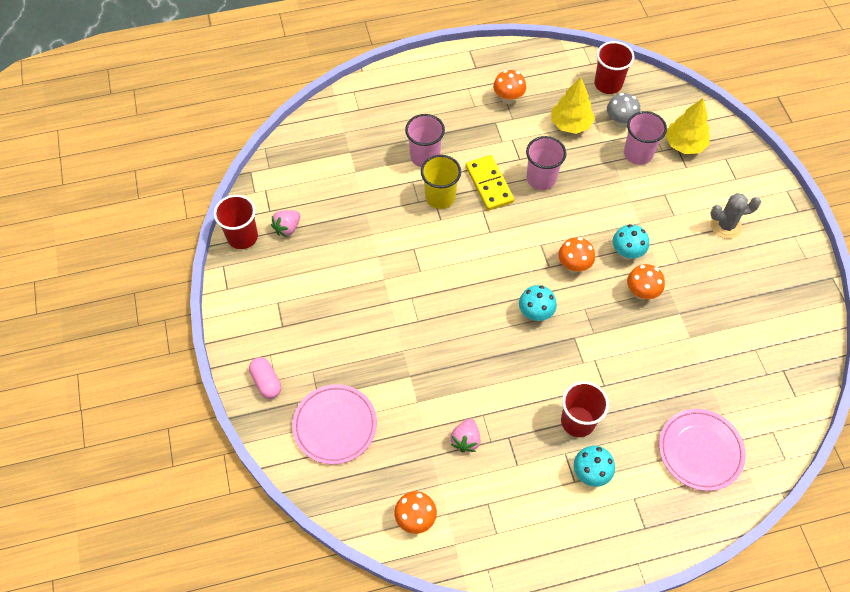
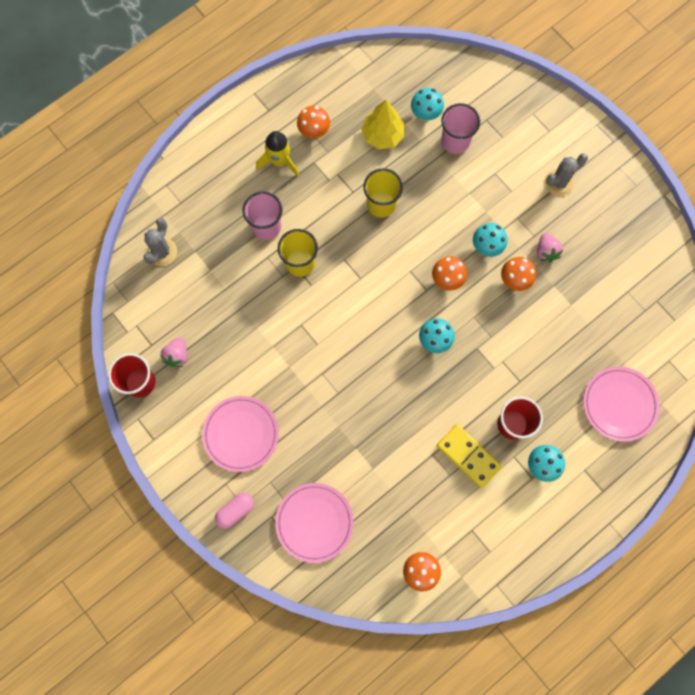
camera: 25 degrees left, 15 degrees up
pink capsule [249,357,281,399] -> pink capsule turned 75 degrees counterclockwise [215,493,254,529]
pink strawberry [451,418,481,452] -> pink strawberry moved to [537,233,563,262]
yellow domino [466,155,514,211] -> yellow domino moved to [437,424,502,488]
pink cup [526,136,566,190] -> yellow cup [363,168,403,218]
red cup [594,41,635,94] -> none
grey mushroom [607,93,640,128] -> turquoise mushroom [411,88,444,121]
yellow tree [665,98,710,154] -> none
none -> grey cactus [144,218,177,266]
none -> pink plate [202,396,279,472]
none -> yellow rocket [256,131,299,176]

